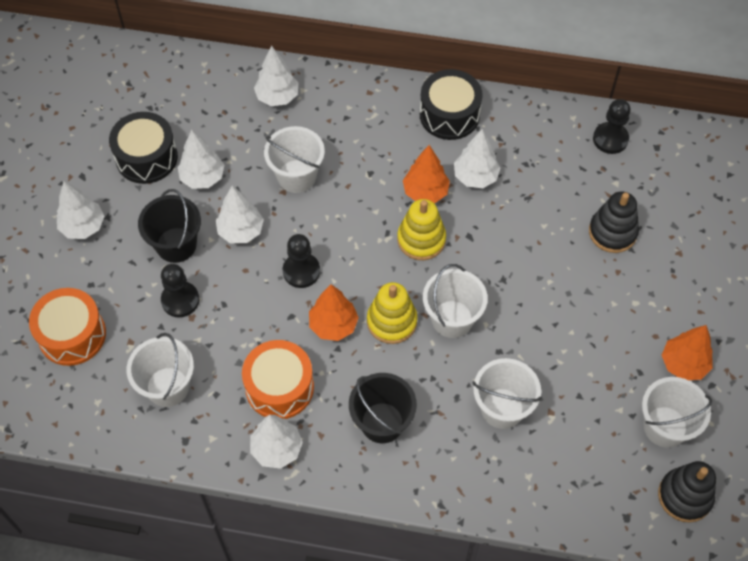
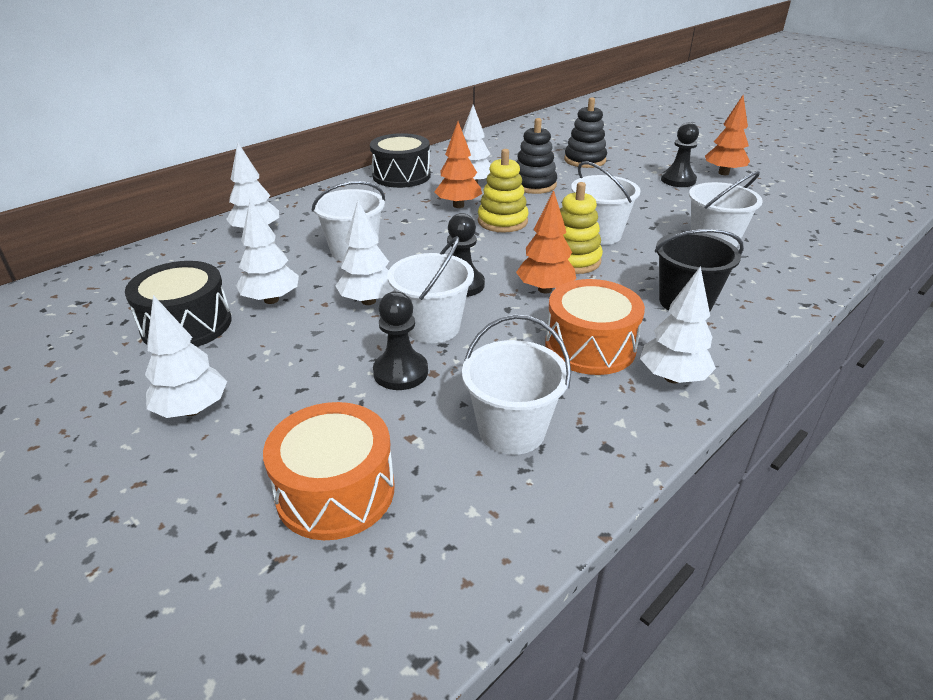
camera: 55 degrees left, 25 degrees down
black bucket [138,189,201,263] -> none
black pawn [593,99,631,154] -> black pawn moved to [661,122,699,187]
white bucket [642,377,712,448] -> white bucket moved to [388,236,474,343]
black stacking toy [658,461,716,522] -> black stacking toy moved to [516,118,557,194]

